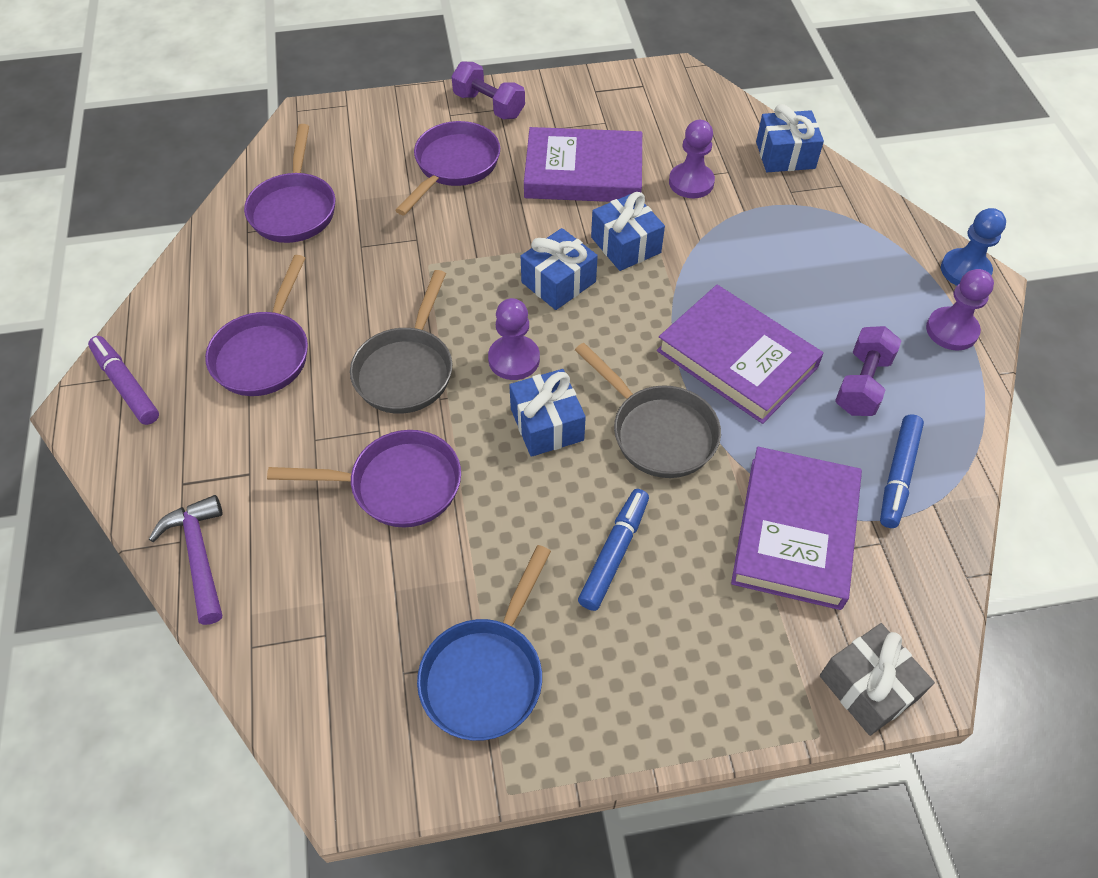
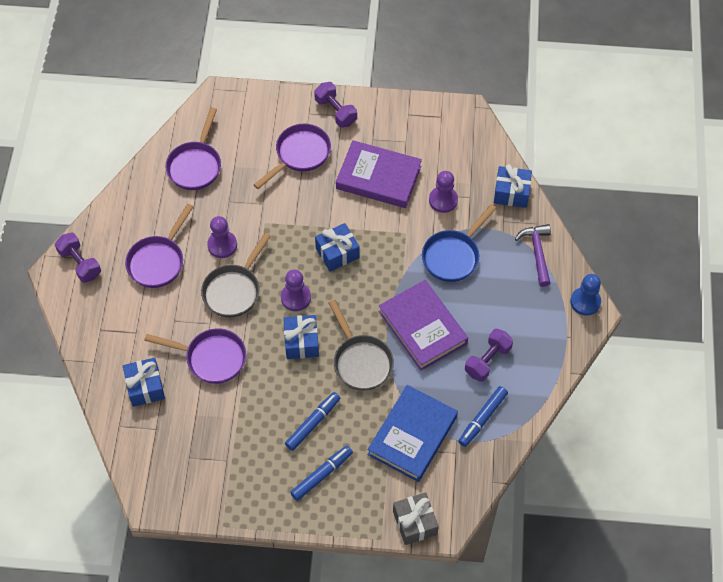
camera: 15 degrees right, 5 degrees up
purple marker [88,336,159,425] -> purple dumbbell [55,233,101,283]
purple hammer [149,495,223,625] -> purple hammer moved to [515,224,551,287]
blue pan [417,545,551,741] -> blue pan moved to [422,204,497,282]
blue gift [591,192,665,271] -> blue gift moved to [123,358,165,407]
purple book [731,447,862,610] -> blue book [367,385,458,482]
purple pawn [926,269,994,351] -> purple pawn moved to [207,216,237,258]
none -> blue marker [290,446,353,501]

